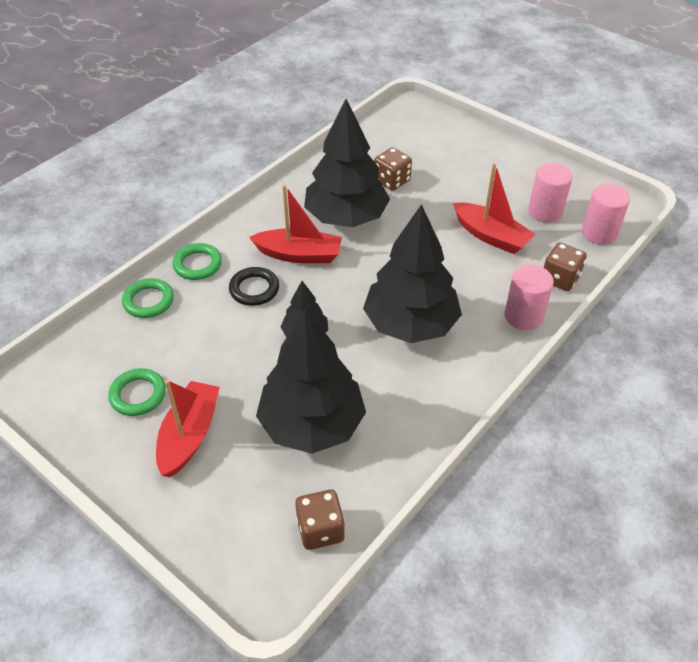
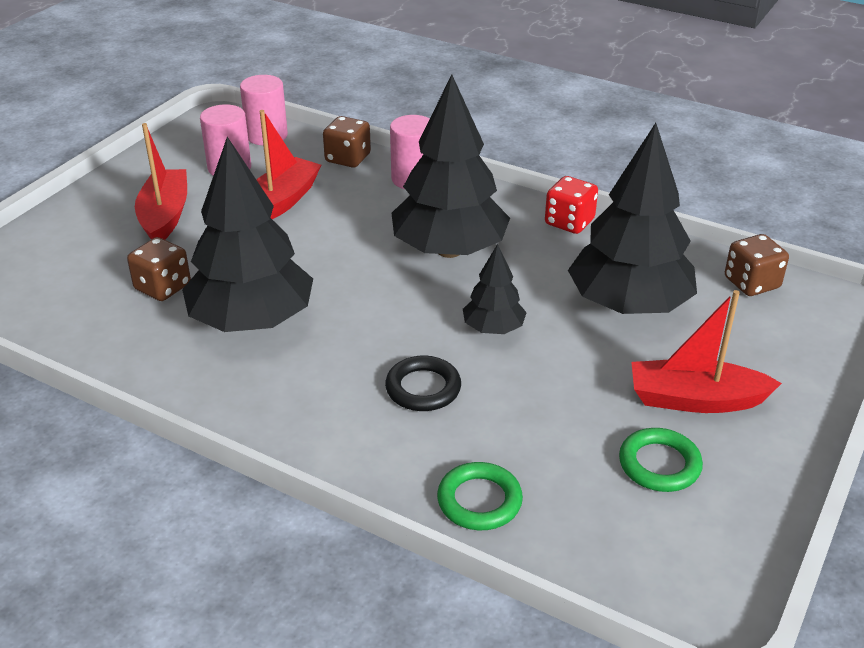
camera: 100 degrees left, 10 degrees down
green ring [172,243,222,280] -> none
red boat [249,185,342,263] -> red boat moved to [135,123,187,240]
none -> red dice [545,176,598,234]

